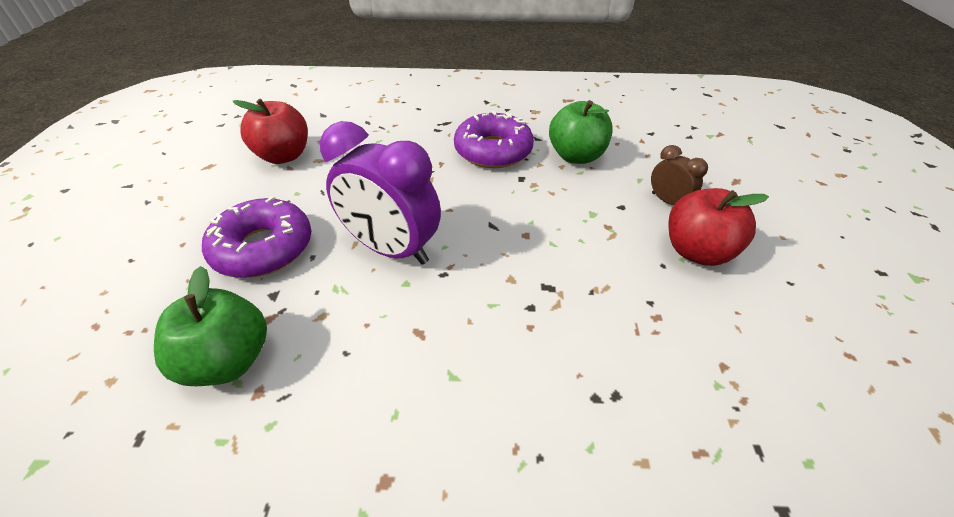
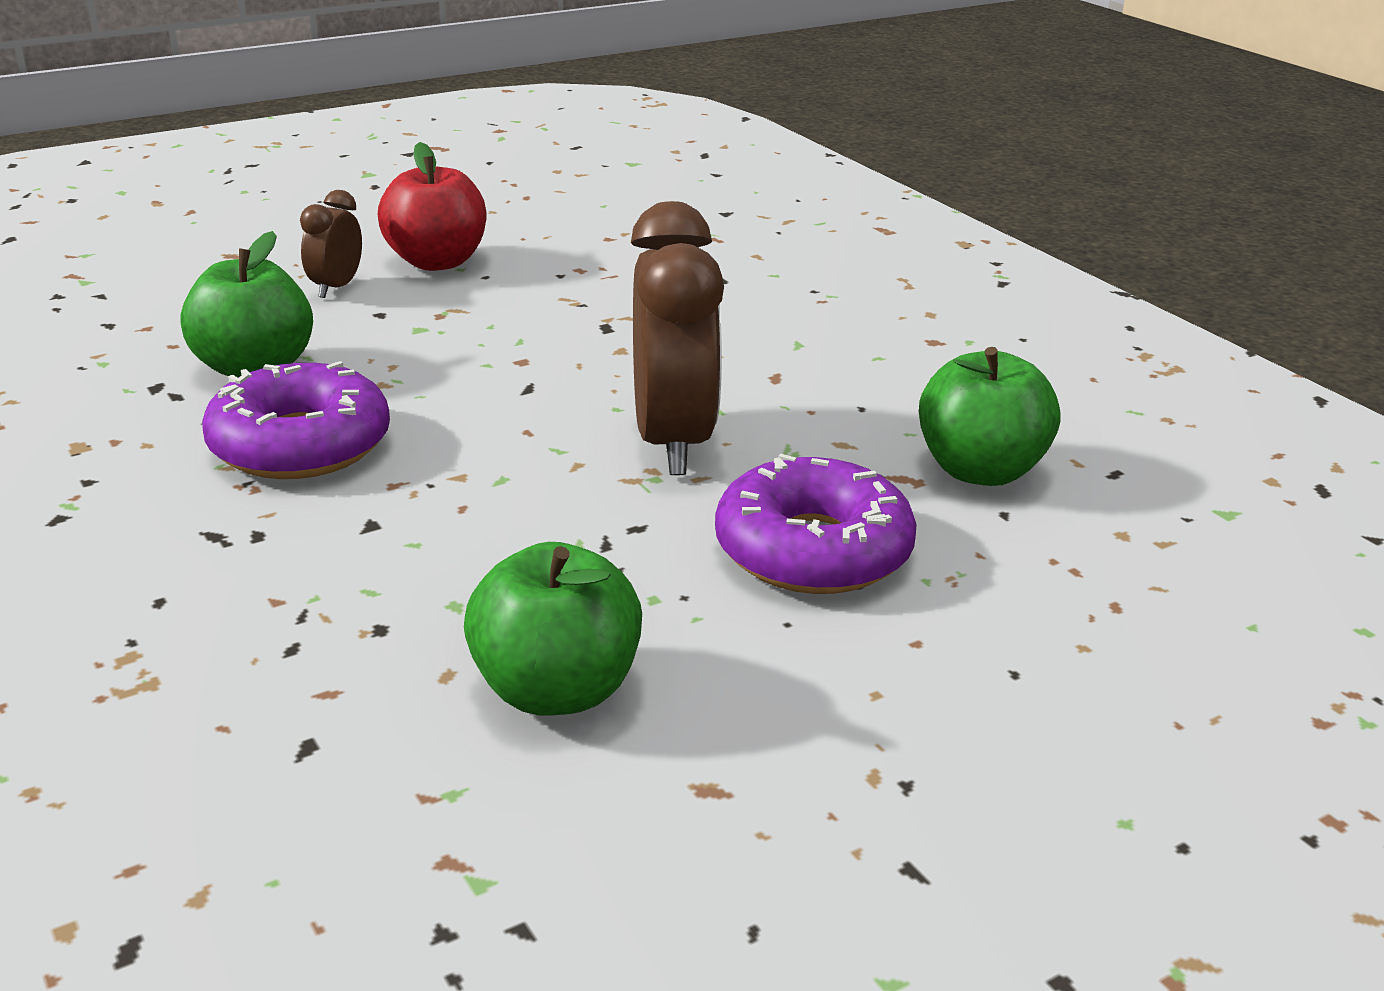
camera: 125 degrees left, 15 degrees down
red apple [233,99,308,164] -> green apple [464,542,642,716]
purple clock [320,121,441,265] -> brown clock [631,201,724,475]

